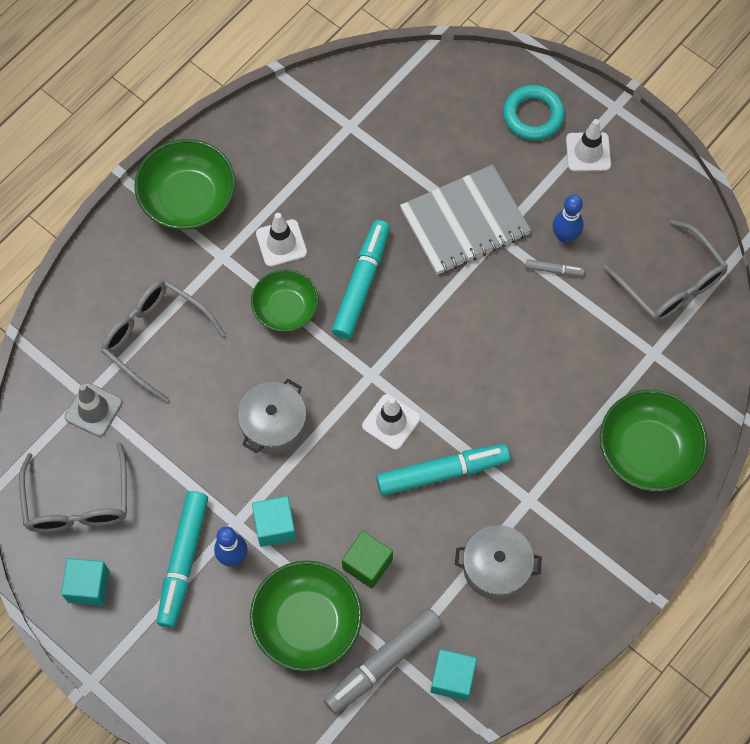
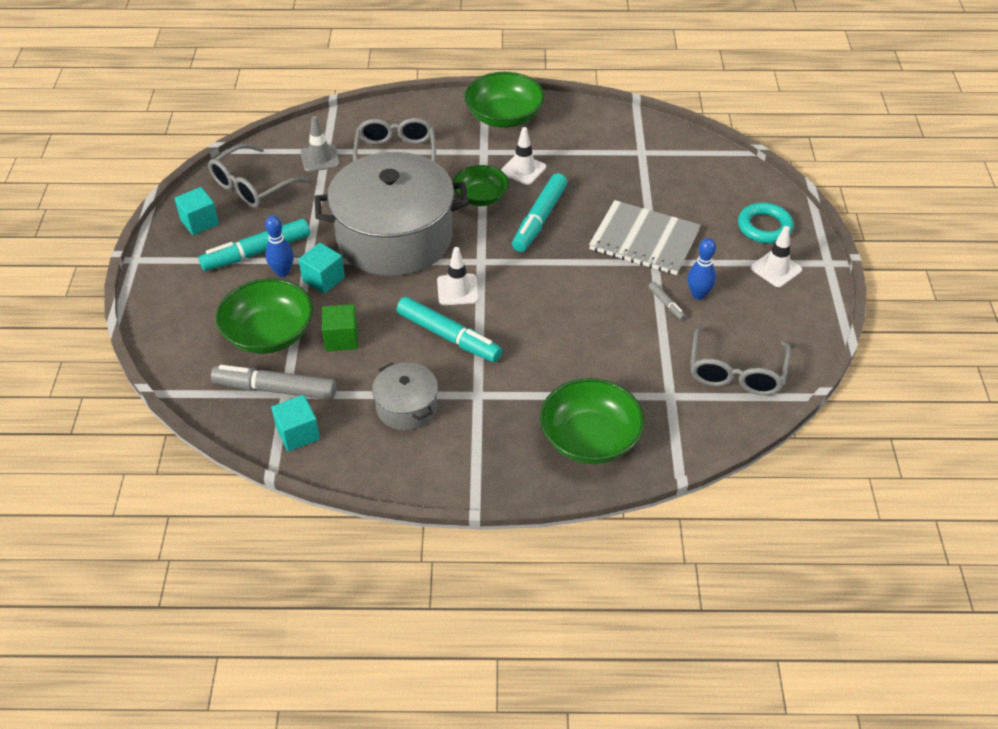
camera: 50 degrees right, 20 degrees down
grey pot [238,379,307,454] -> grey pot [314,152,469,276], size x2.16
turquoise marker [332,220,390,339] -> turquoise marker turned 135 degrees clockwise [512,173,567,252]

